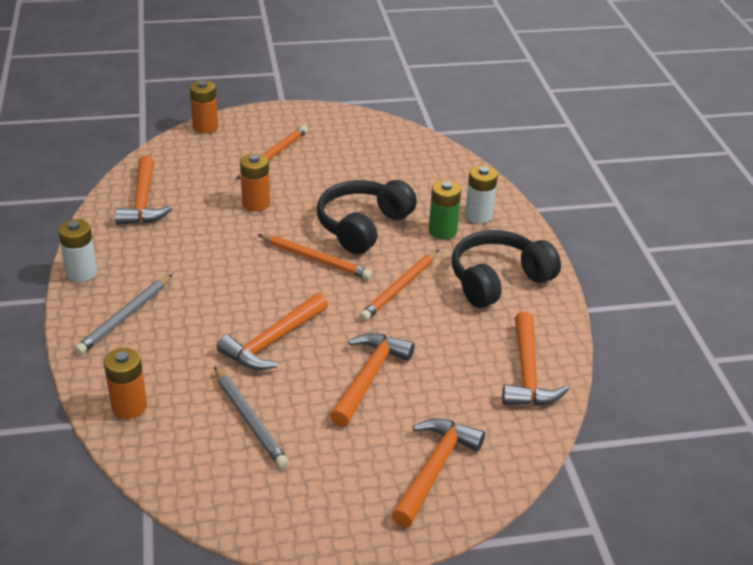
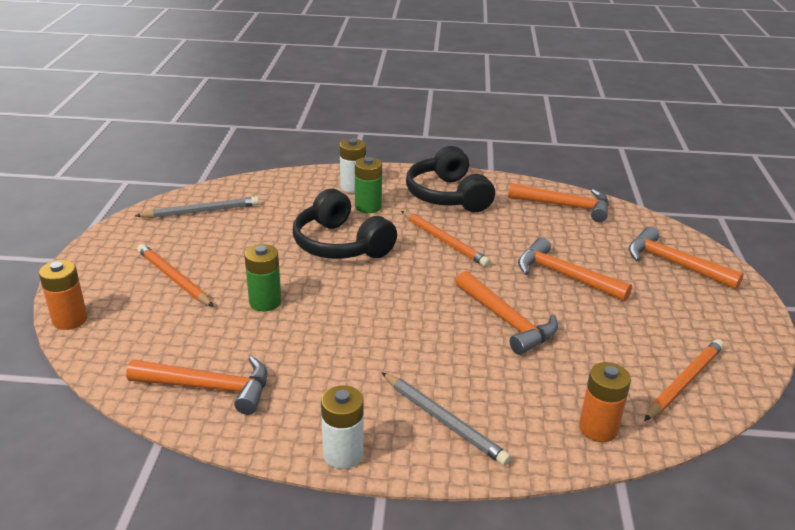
camera: 75 degrees left, 5 degrees down
grey pencil [214,366,289,468] -> grey pencil moved to [135,196,259,218]
orange battery [240,153,270,212] -> green battery [245,244,282,312]
orange pencil [257,234,372,280] -> orange pencil moved to [644,339,724,421]

